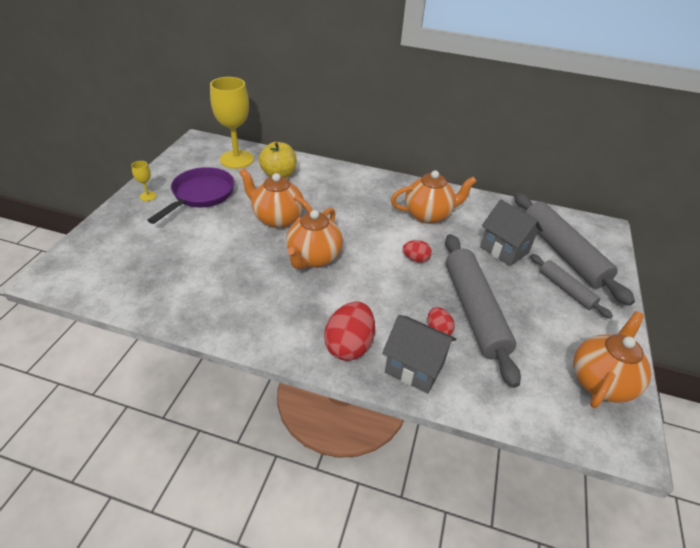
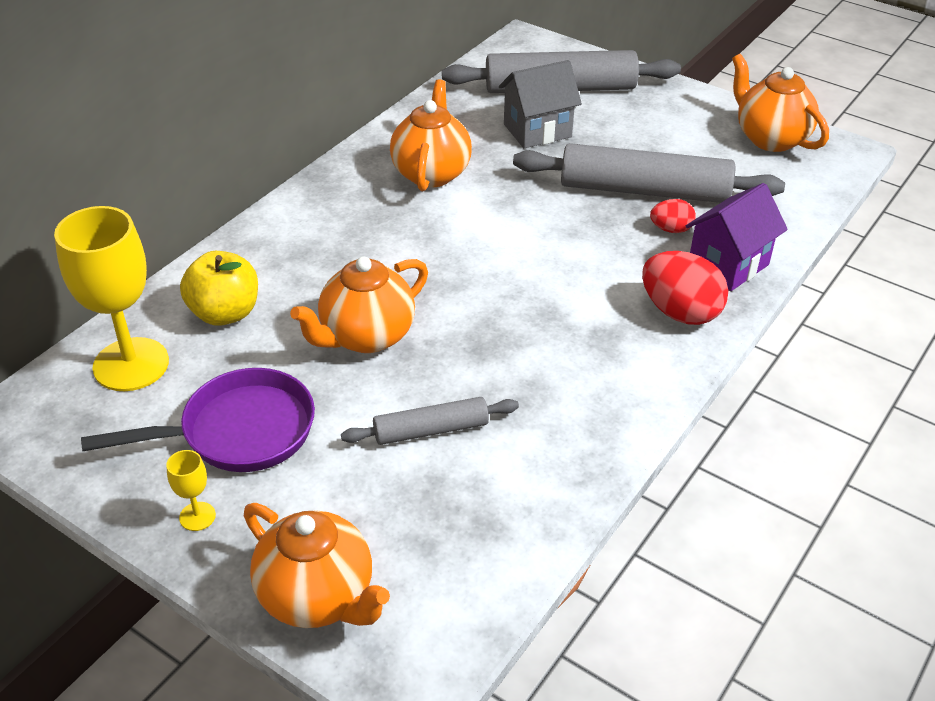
camera: 70 degrees left, 0 degrees up
purple pan [147,167,234,224] -> purple pan turned 120 degrees clockwise [81,368,315,472]
orange teapot [286,208,343,269] -> orange teapot moved to [244,503,390,628]
grey house [382,315,456,394] -> purple house [686,183,788,291]
red egg [403,240,432,262] -> none
grey rolling pin [530,254,613,319] -> grey rolling pin moved to [341,397,519,445]

